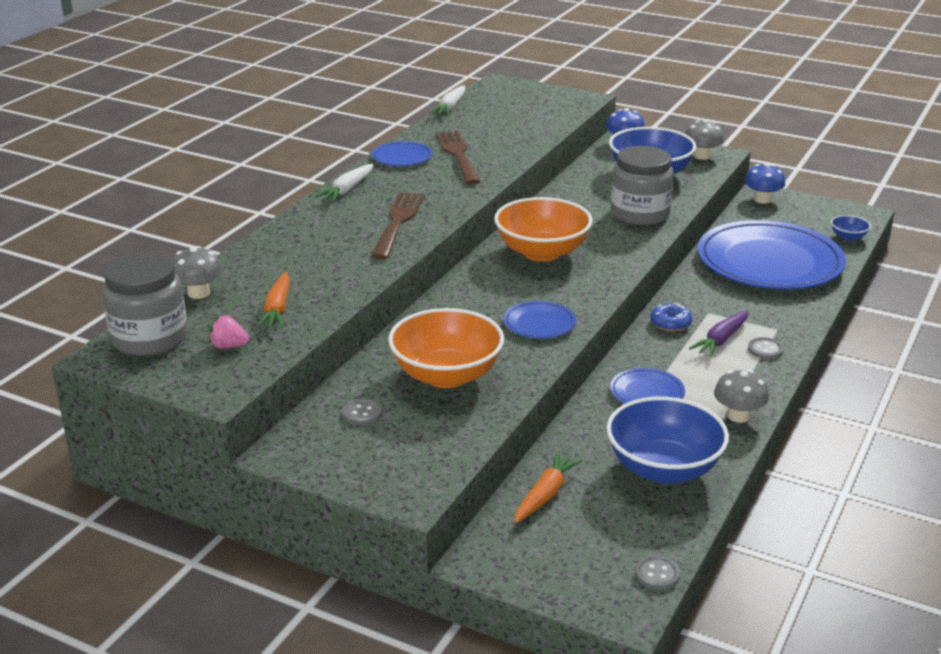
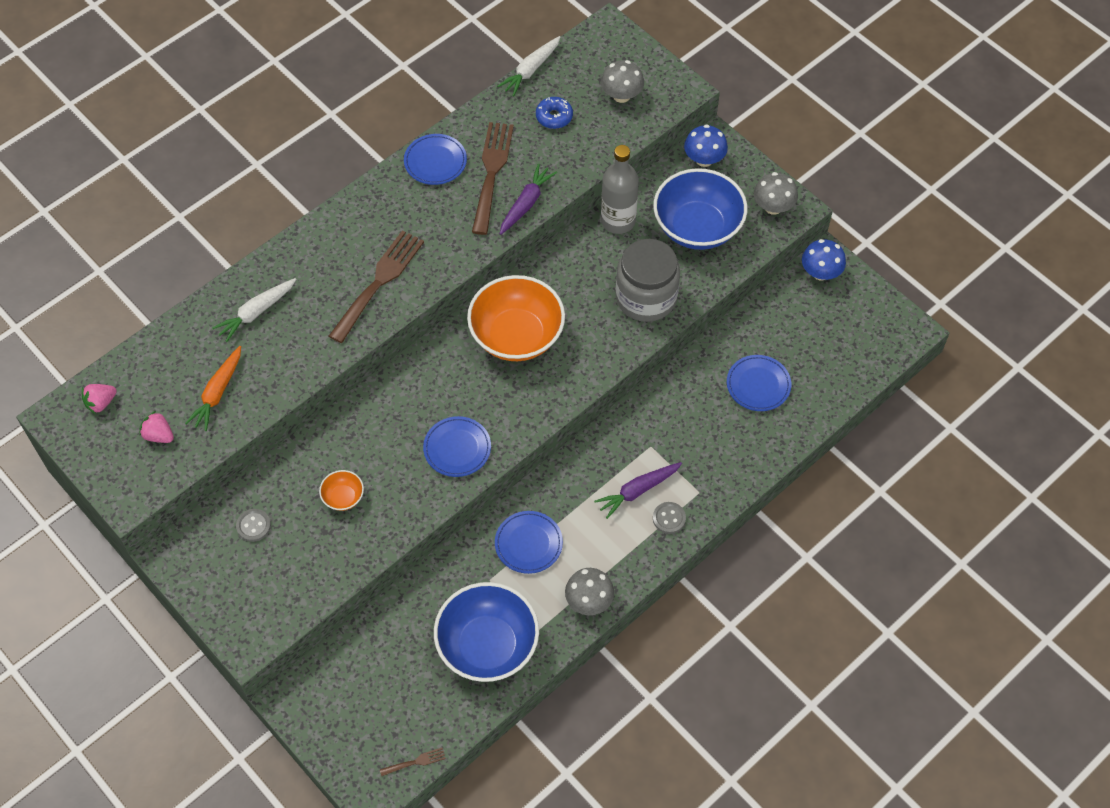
camera: 20 degrees right, 30 degrees up
grey jar [102,253,187,356] -> pink strawberry [82,384,117,414]
grey mushroom [172,246,223,299] -> grey mushroom moved to [601,60,644,103]
white carrot [315,164,373,202] -> white carrot moved to [212,278,296,342]
orange bowl [388,308,504,388] -> orange bowl [319,470,364,511], size x0.44
orange carrot [514,452,583,523] -> none
grey button [635,555,680,590] -> brown fork [380,748,446,776]
blue donut [651,303,692,331] -> blue donut moved to [536,97,573,129]
blue plate [697,220,846,290] -> blue plate [727,355,791,411], size x0.43
blue bowl [831,215,871,241] -> none
none -> purple carrot [500,164,557,235]
none -> grey bottle [601,145,639,234]

